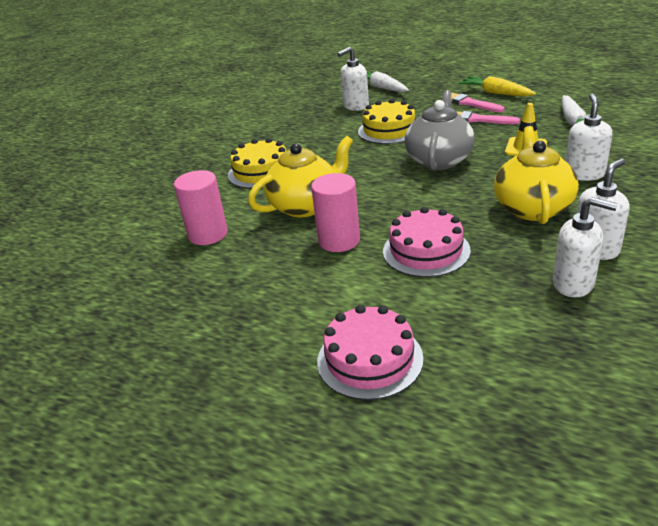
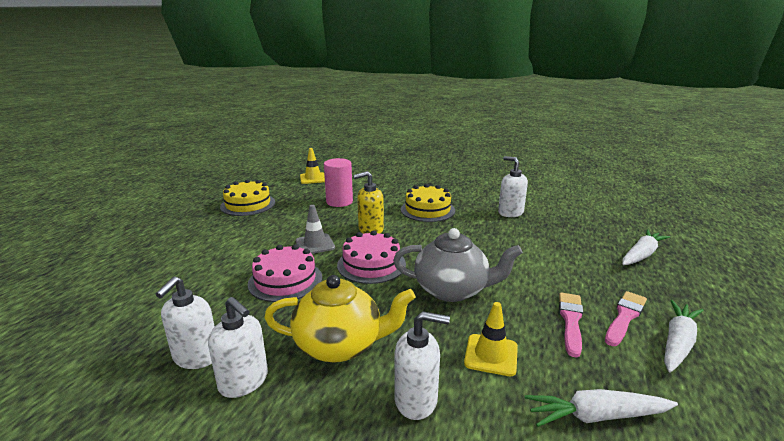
camera: 80 degrees right, 10 degrees down
yellow teapot [248,136,353,217] -> yellow soap dispenser [353,171,384,234]
pink cylinder [311,173,360,252] -> grey traffic cone [296,205,335,254]
pink cake [317,305,423,400] -> pink cake moved to [337,230,406,284]
white soap dispenser [337,47,369,111] -> white soap dispenser moved to [498,156,528,217]
yellow cake [358,99,416,144] -> yellow cake moved to [220,179,275,216]
yellow carrot [458,76,536,96] -> white carrot [664,300,703,372]
none -> yellow traffic cone [300,148,325,184]

